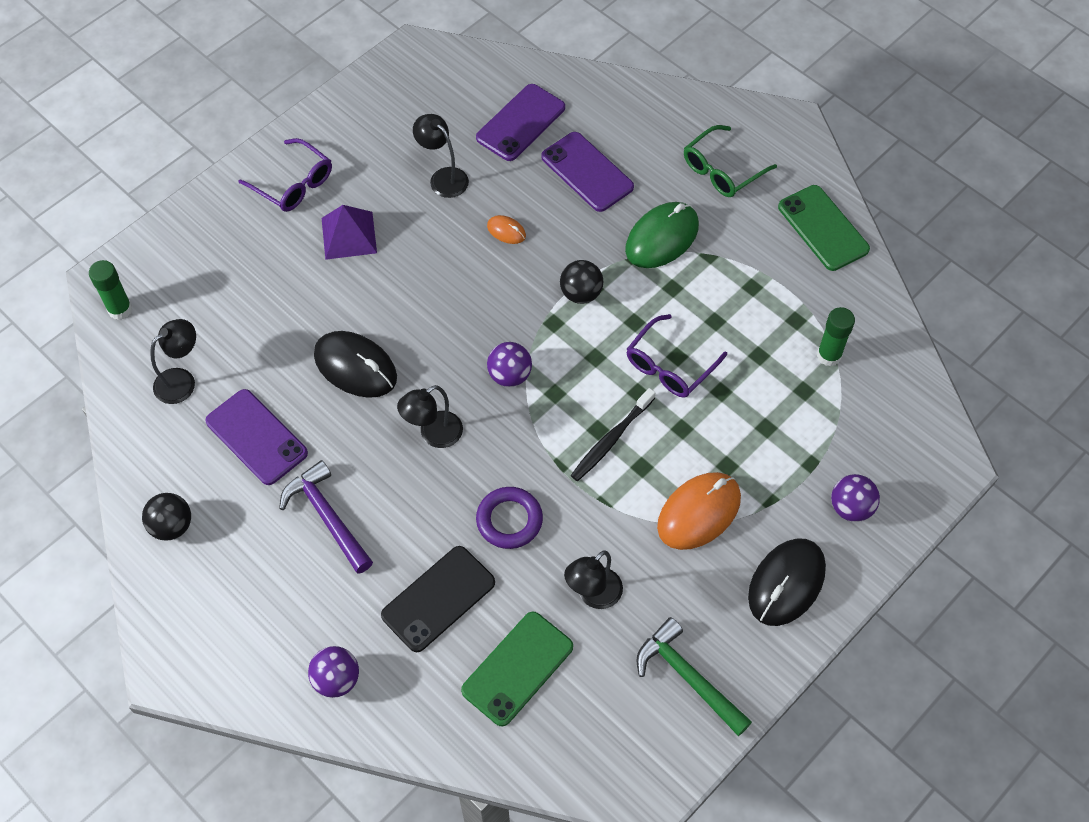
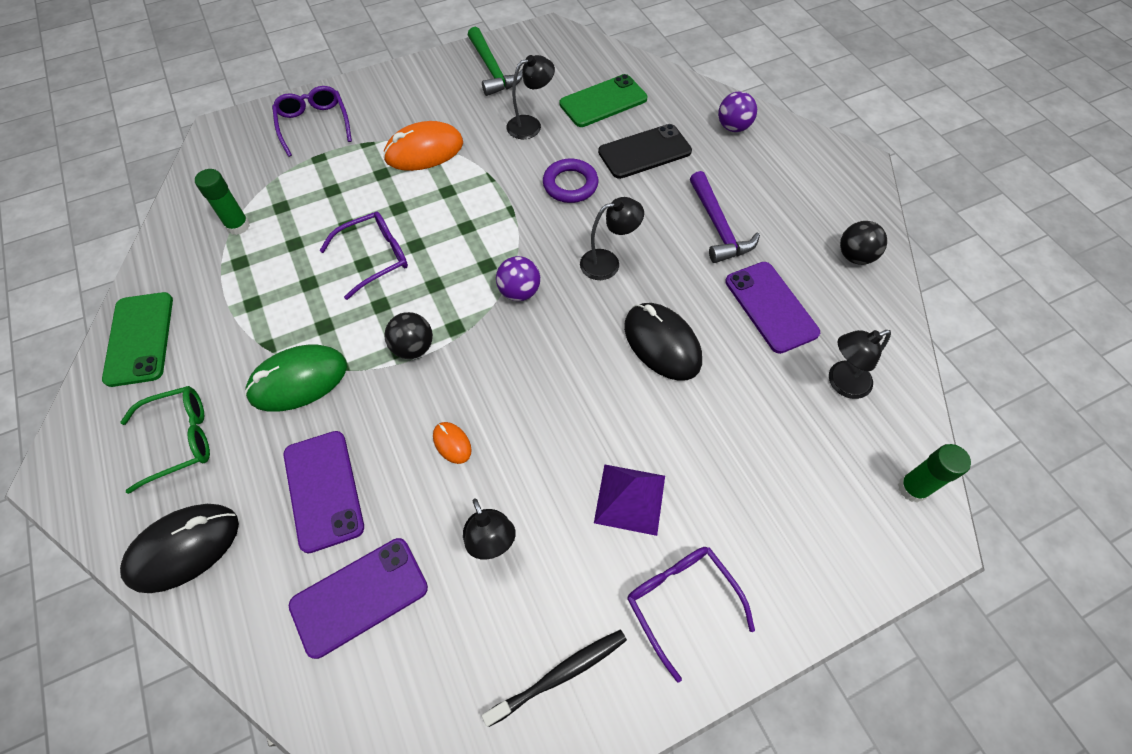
camera: 160 degrees left, 0 degrees up
black toothbrush [571,388,655,481] -> black toothbrush moved to [482,629,627,727]
black mouse [748,538,826,626] -> black mouse moved to [120,504,239,593]
purple ball [831,474,880,522] -> purple glasses [272,86,352,157]

